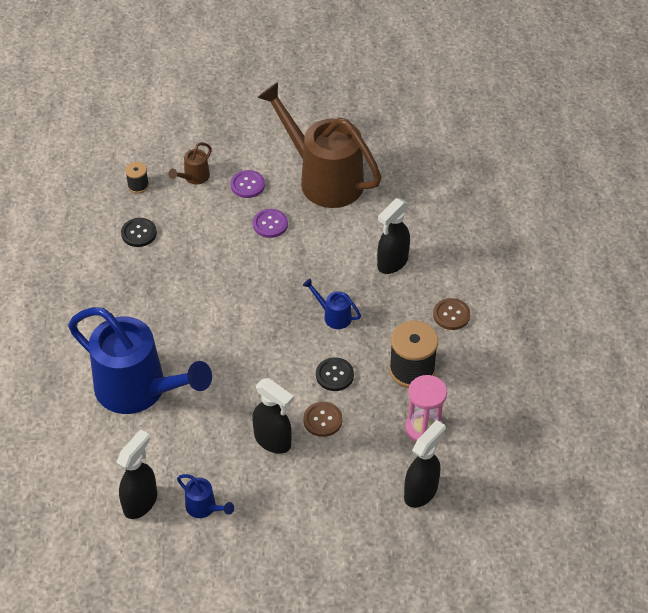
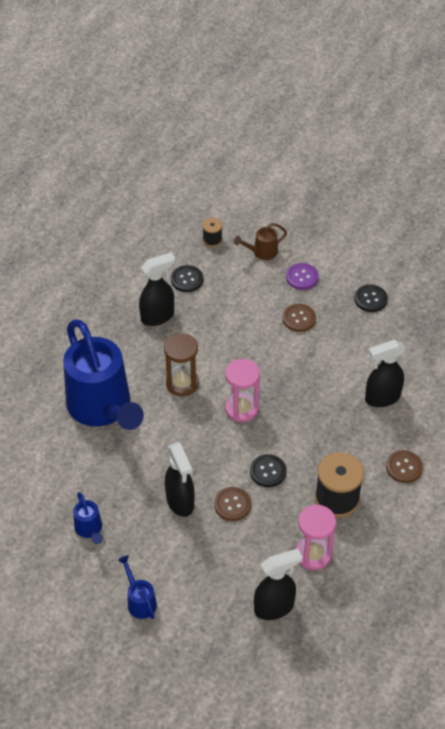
camera: 30 degrees right, 0 degrees up
black spray bottle [116,429,157,519] -> black spray bottle moved to [139,253,175,326]
purple button [253,209,288,238] -> brown button [283,304,316,332]
brown watering can [257,82,381,208] -> black button [354,285,388,312]
blue watering can [303,278,361,329] -> blue watering can moved to [118,555,157,619]
none -> brown hourglass [164,333,199,396]
none -> pink hourglass [225,359,260,422]

